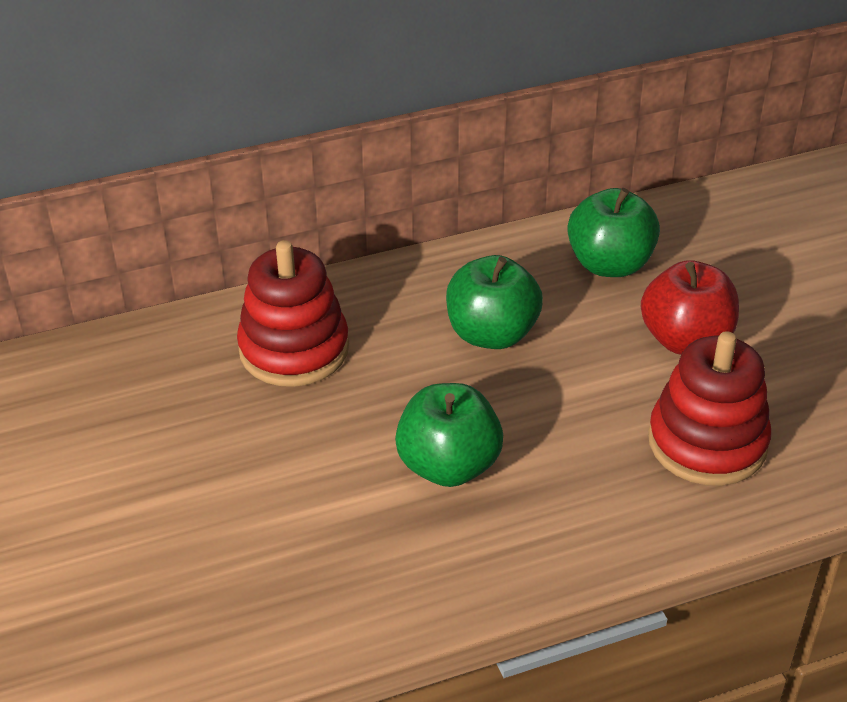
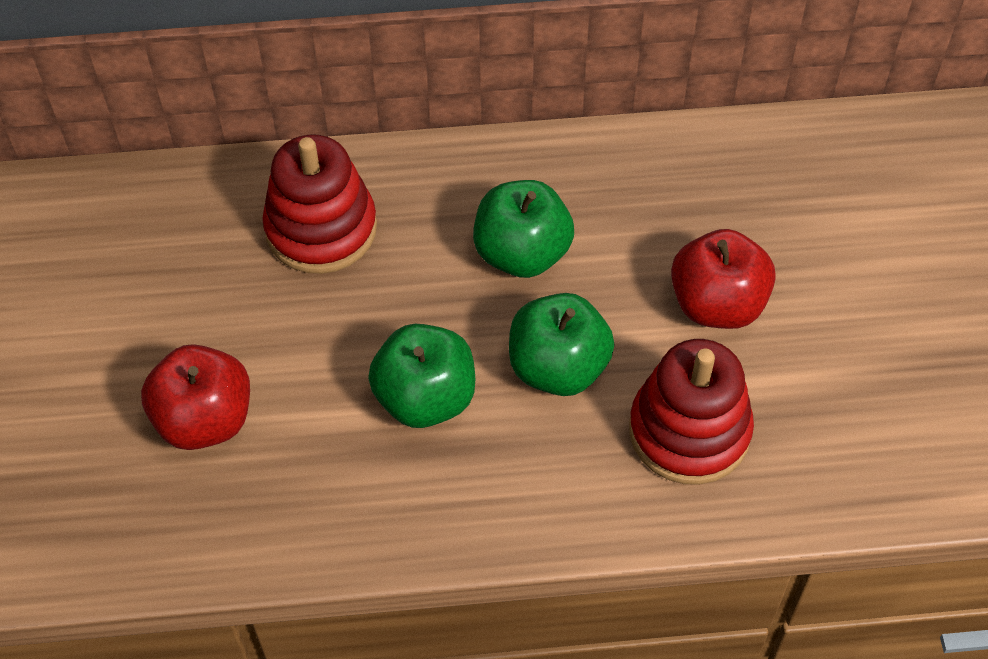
camera: 15 degrees right, 15 degrees up
green apple [567,188,660,277] -> green apple moved to [509,293,615,396]
none -> red apple [141,344,250,450]

